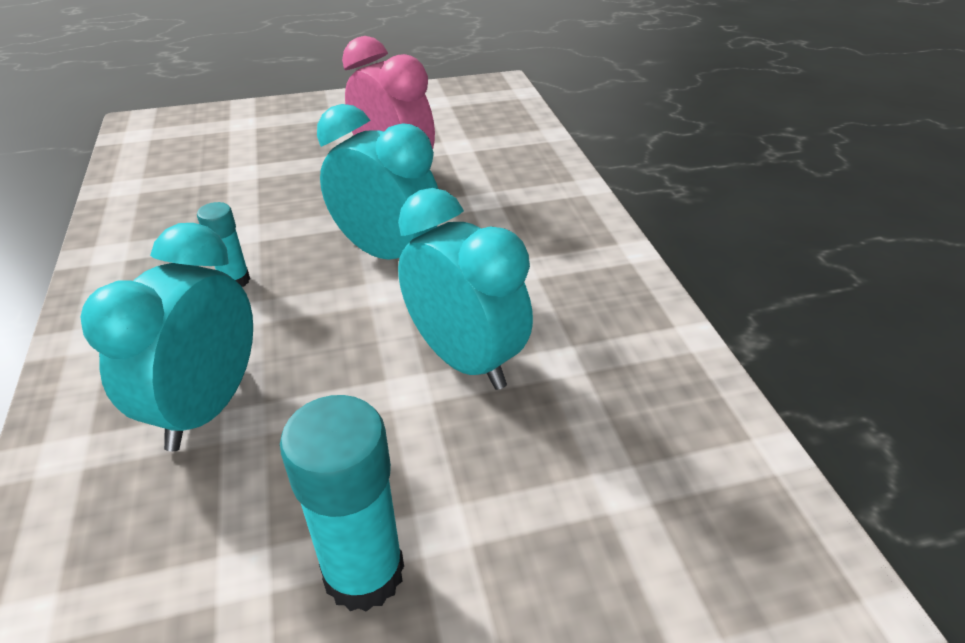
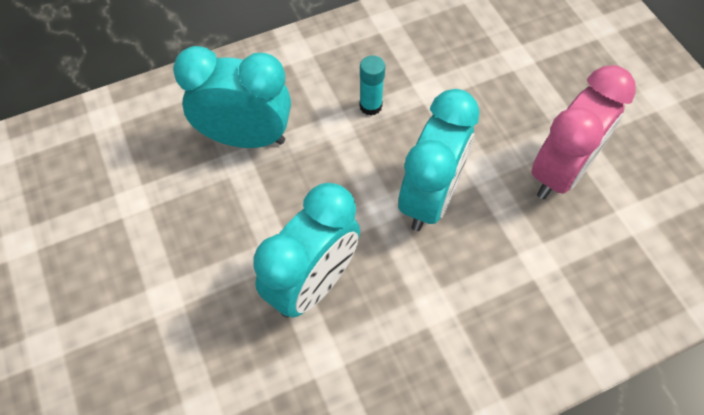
camera: 80 degrees right, 20 degrees up
turquoise glue stick [280,395,404,612] -> none

